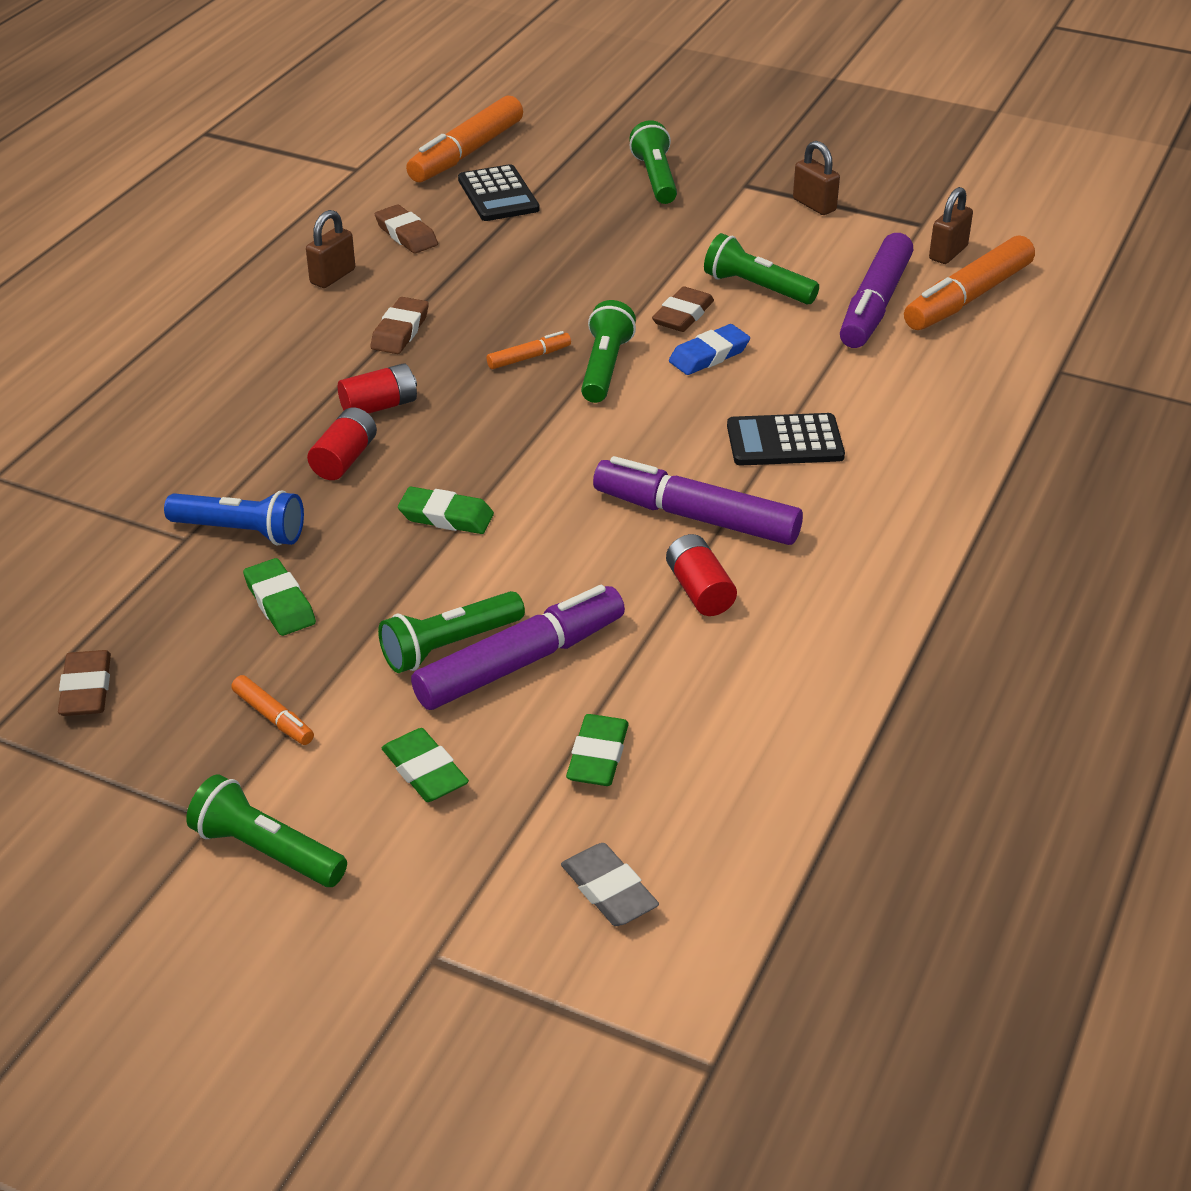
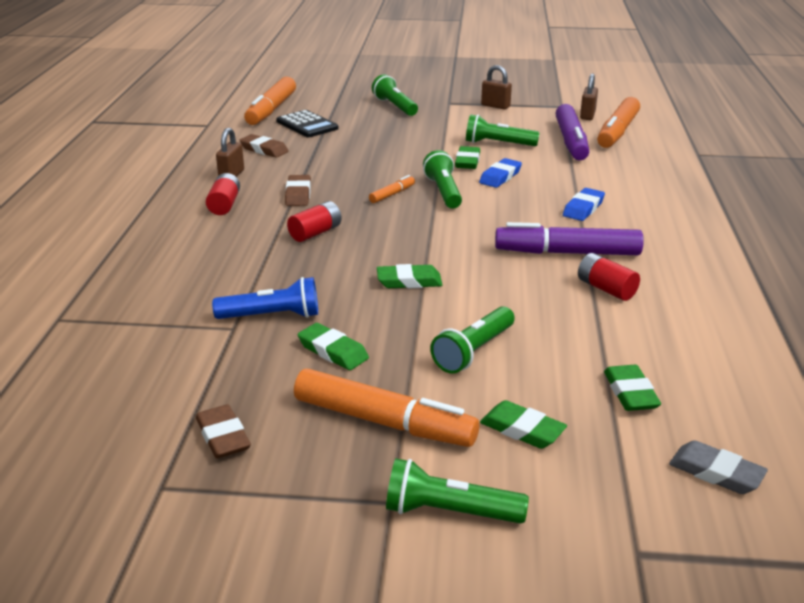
camera: 20 degrees left, 10 degrees down
orange marker [232,675,314,745] -> orange marker [294,369,479,447], size x2.15
red battery [307,407,377,480] -> red battery moved to [206,173,240,215]
purple marker [411,585,625,710] -> none
brown eraser [652,286,714,332] -> green eraser [455,146,480,169]
black calculator [727,413,845,465] -> blue eraser [563,188,605,221]

